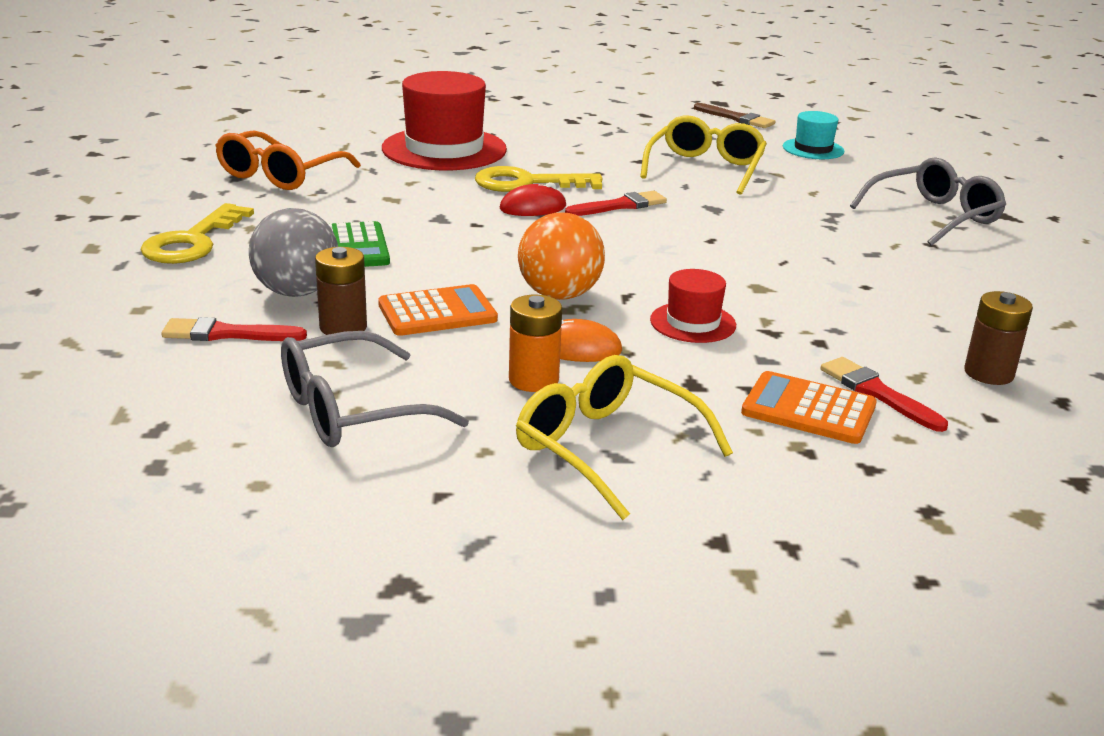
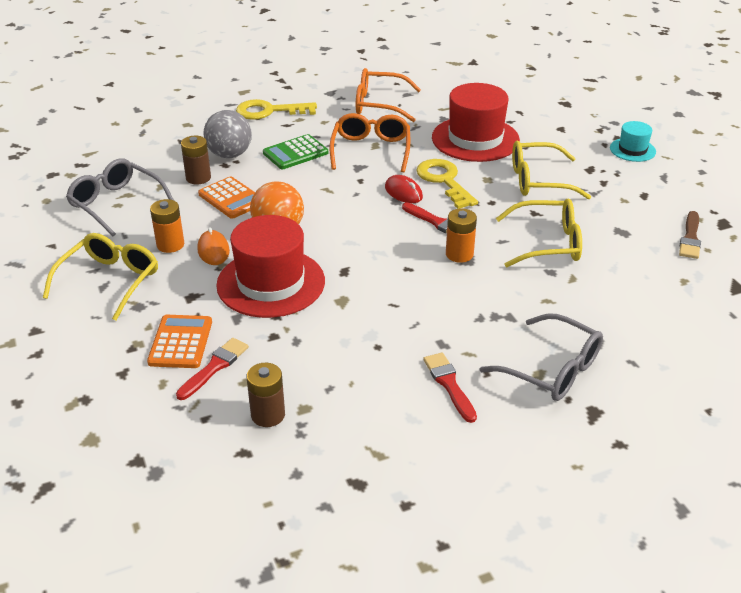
camera: 70 degrees right, 10 degrees up
red brush [161,317,307,341] -> red brush moved to [423,352,477,423]
red hat [650,269,736,343] -> red hat [216,215,325,318], size x1.97
turquoise hat [783,111,844,159] -> turquoise hat moved to [610,121,656,162]
none -> orange glasses [330,113,411,172]
none -> orange battery [446,208,477,263]
none -> yellow glasses [512,141,591,199]

